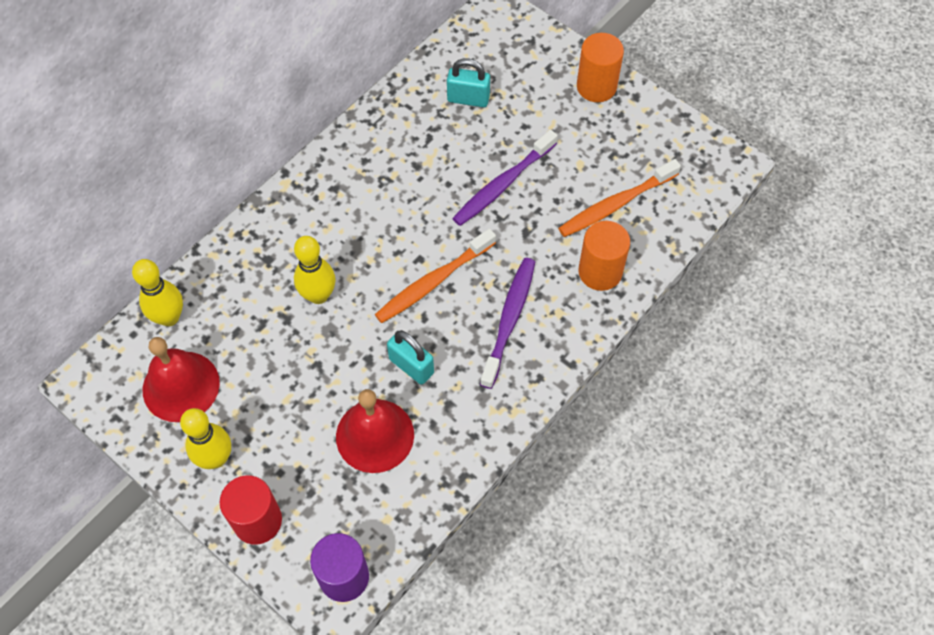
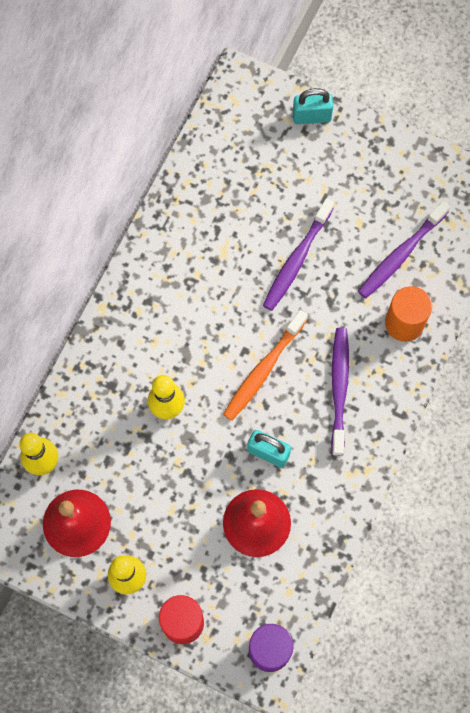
camera: 15 degrees left, 10 degrees up
turquoise padlock [447,58,490,107] -> turquoise padlock moved to [293,88,333,124]
orange toothbrush [558,159,681,237] -> purple toothbrush [358,201,450,298]
orange cylinder [577,33,624,102] -> none

